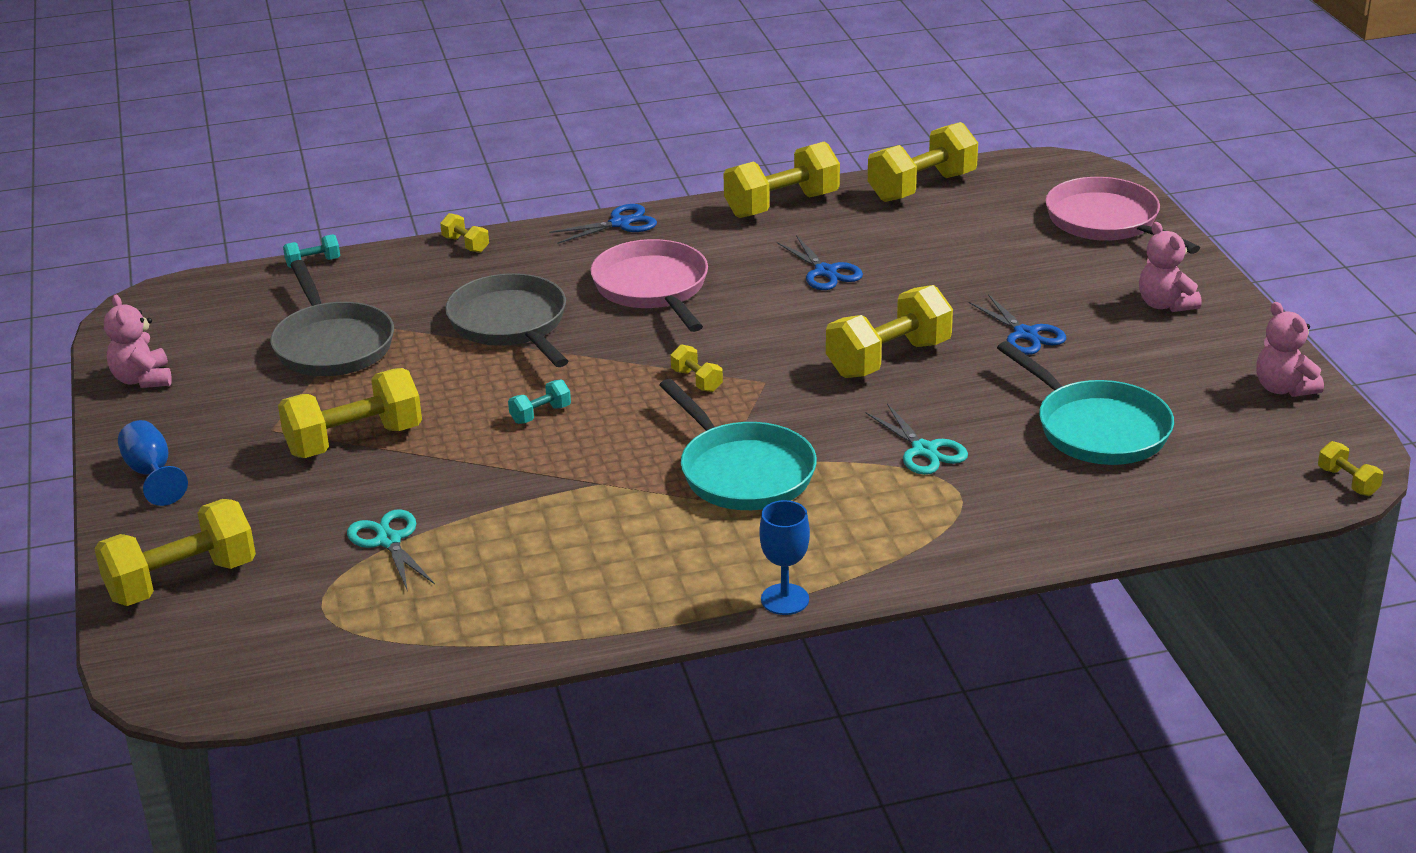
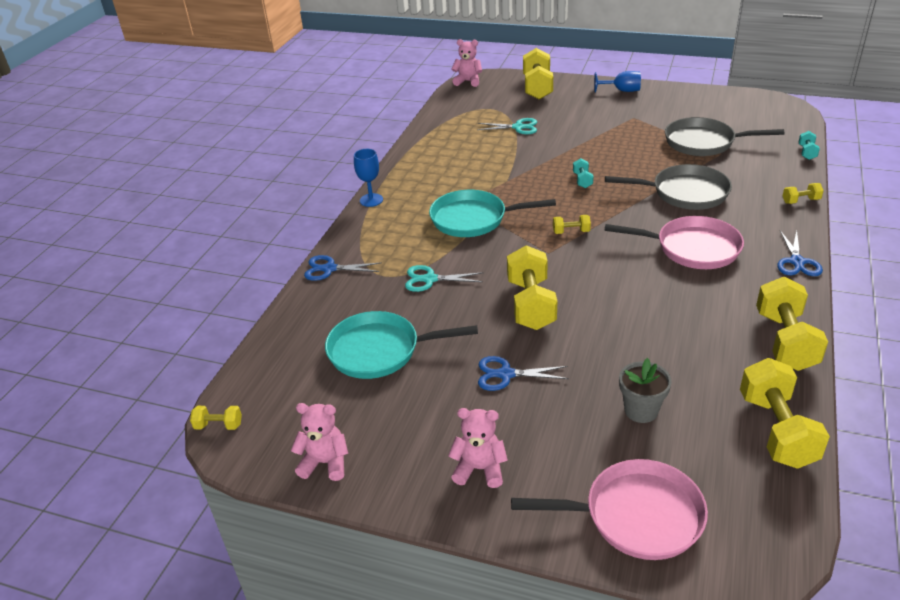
camera: 125 degrees right, 5 degrees up
pink teddy bear [104,295,172,388] -> pink teddy bear moved to [451,39,482,87]
yellow dumbbell [278,368,422,458] -> none
blue scissors [777,235,863,290] -> blue scissors moved to [304,255,382,281]
none -> grey flower pot [619,358,672,423]

